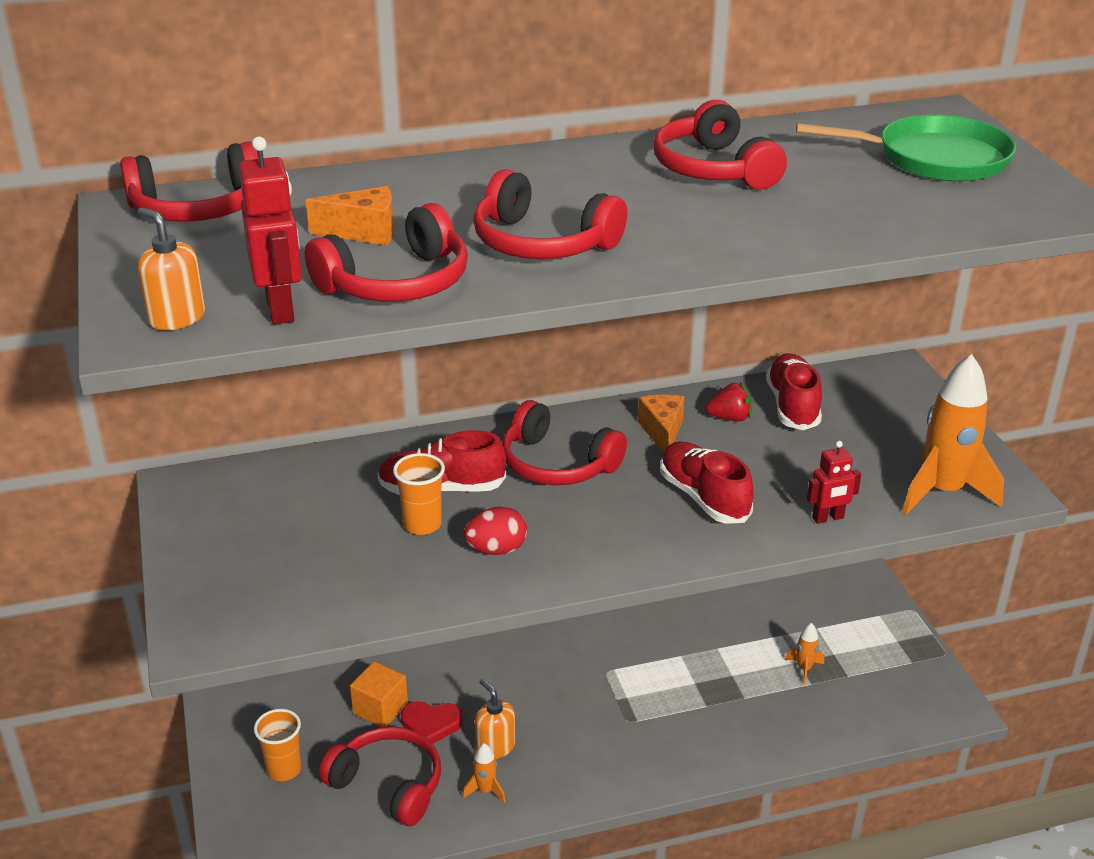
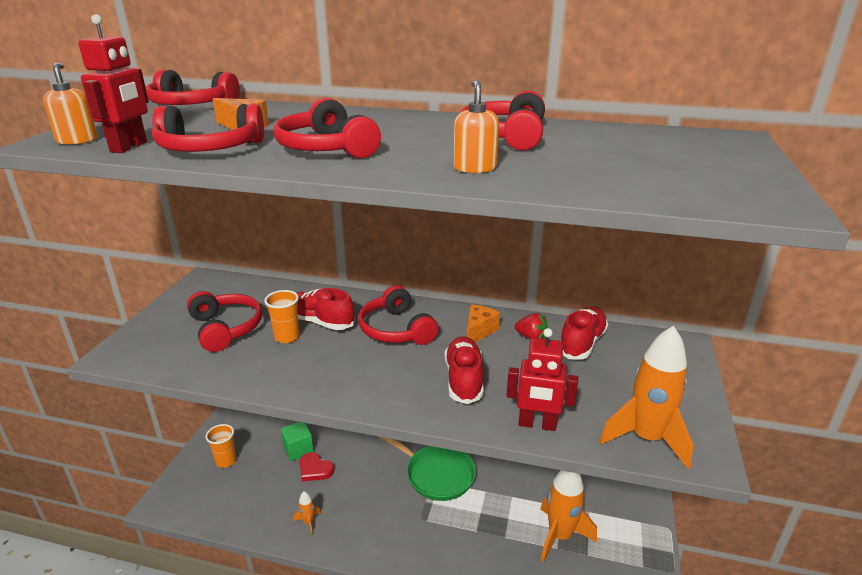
camera: 30 degrees right, 5 degrees down
red headphones [319,726,441,826] -> red headphones moved to [187,291,262,352]
orange cube [350,661,408,727] -> green cube [280,422,314,461]
red egg [464,506,527,555] -> none
orange soap dispenser [475,679,515,759] -> orange soap dispenser moved to [453,80,499,173]
orange rocket [785,623,824,685] -> orange rocket [540,470,597,562], size x2.21
green pan [796,115,1016,182] -> green pan moved to [377,436,476,501]
red robot [807,441,861,524] -> red robot [506,328,578,431], size x1.53

